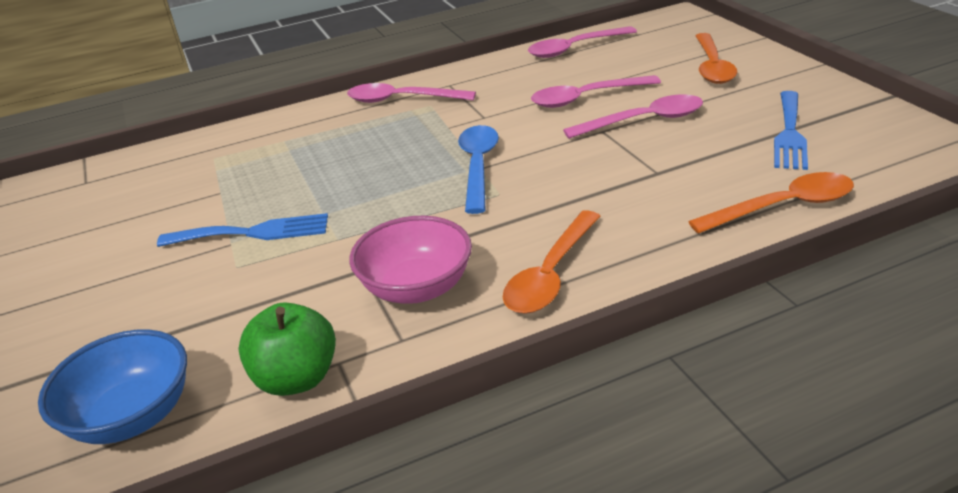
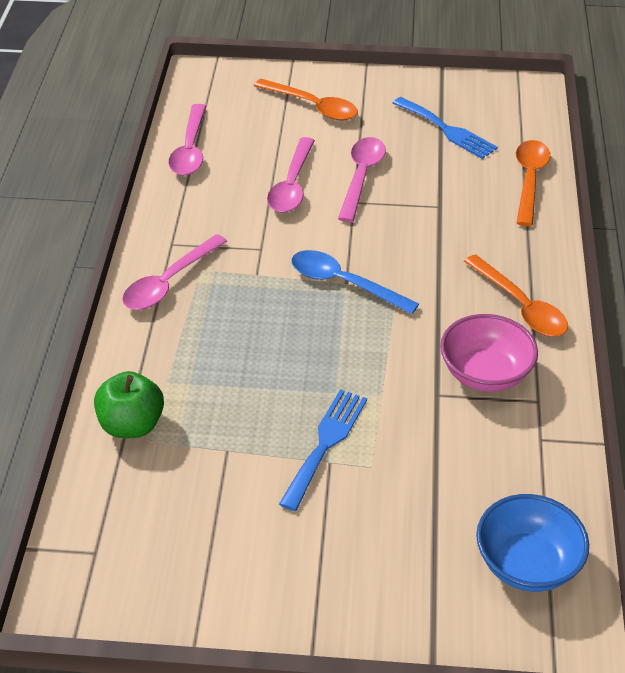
camera: 65 degrees left, 10 degrees up
green apple [239,302,336,396] -> green apple moved to [94,371,164,438]

